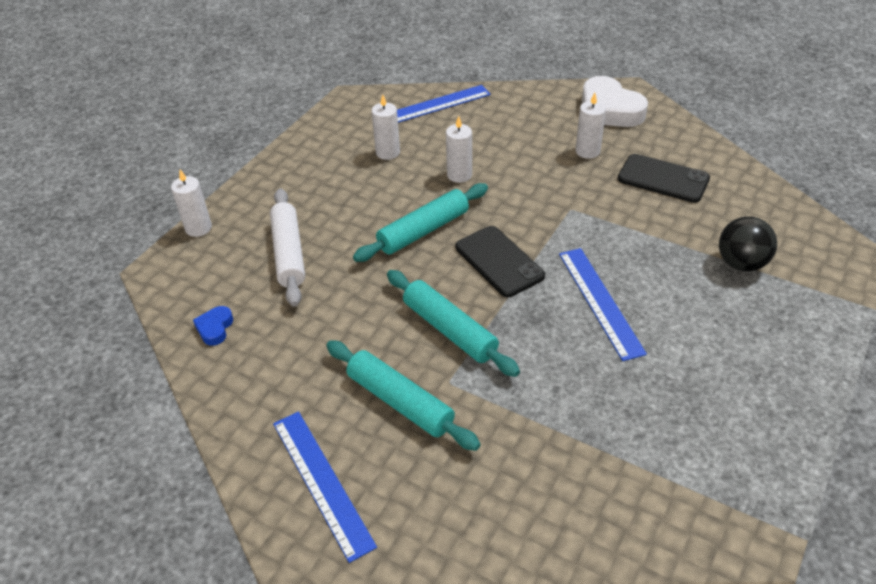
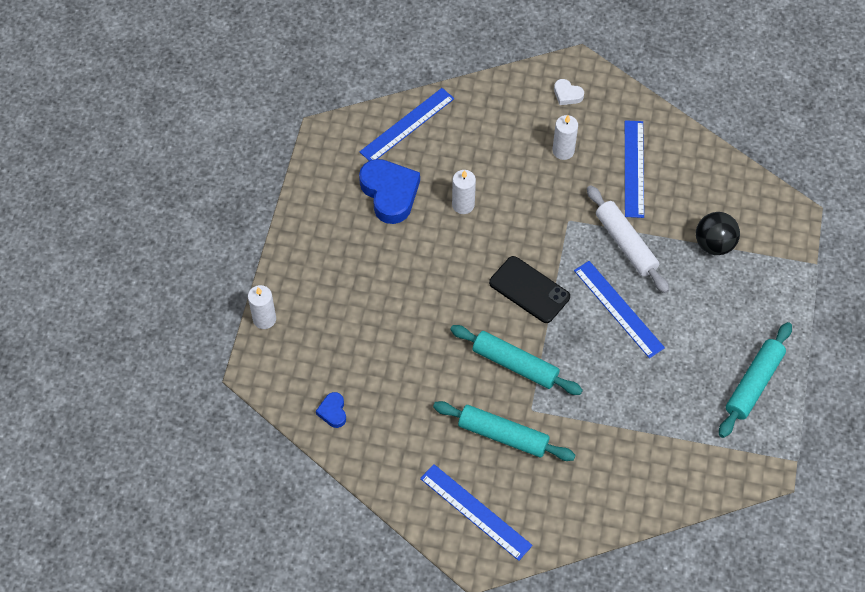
camera: 20 degrees left, 15 degrees up
white rolling pin [270,189,305,307] -> white rolling pin moved to [587,185,669,293]
turquoise rolling pin [353,183,488,262] -> turquoise rolling pin moved to [719,322,792,438]
white candle [371,94,400,160] -> blue heart [359,159,420,224]
white heart [582,76,648,127] -> white heart [554,79,584,105], size x0.47
black phone [618,154,710,203] -> blue ruler [625,120,644,218]

